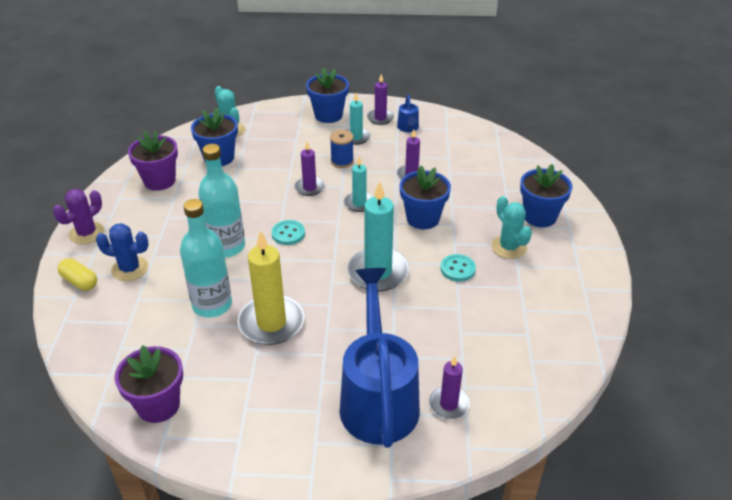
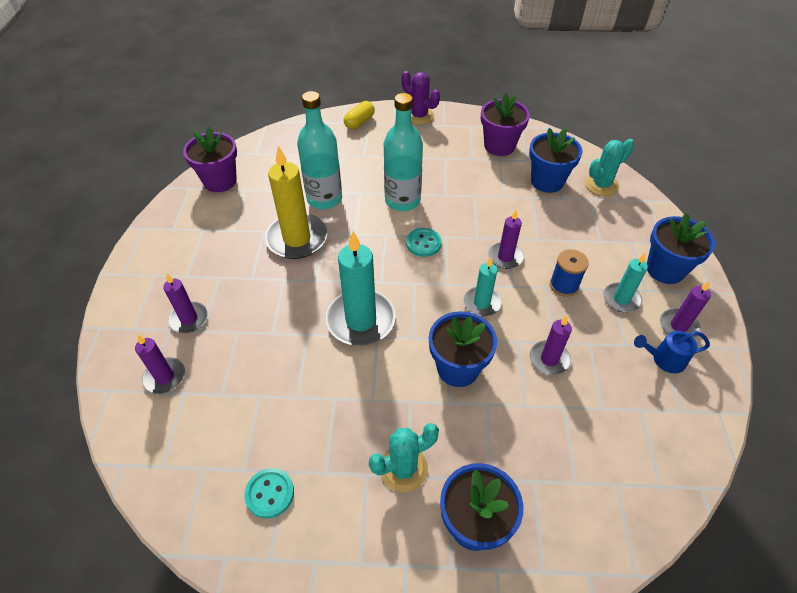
camera: 90 degrees right, 10 degrees up
blue cactus [96,223,149,281] -> none
blue watering can [339,268,420,448] -> purple candle [163,273,208,333]
turquoise button [440,254,476,282] -> turquoise button moved to [244,468,294,519]

